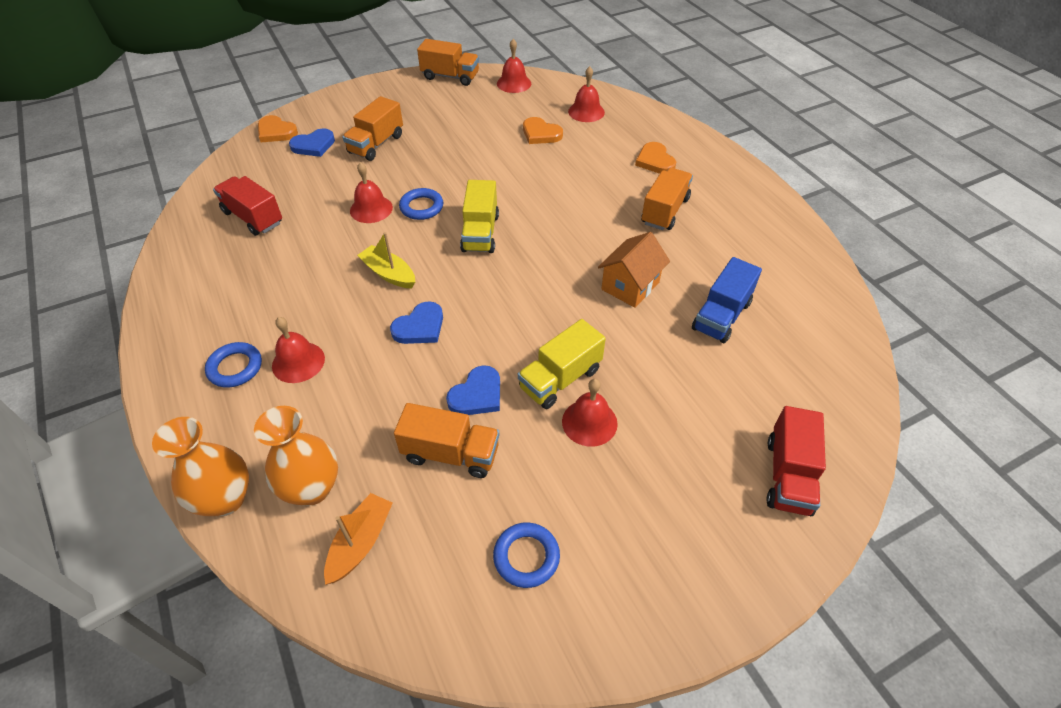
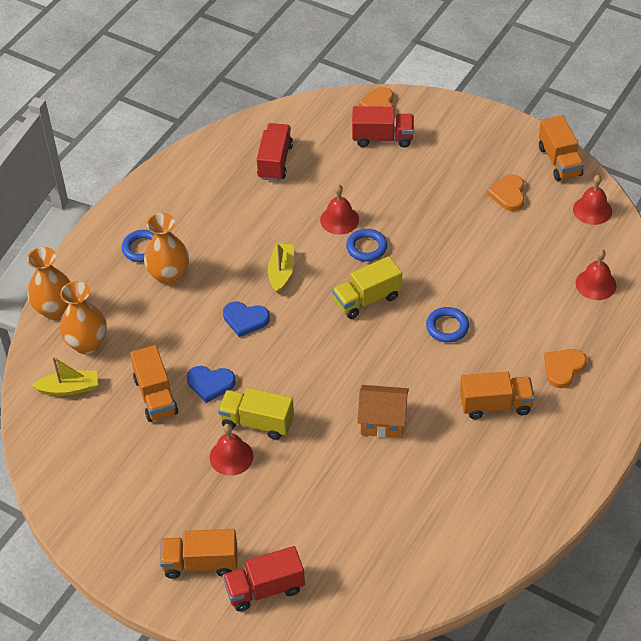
camera: 60 degrees right, 0 degrees up
red bell [272,317,325,383] -> orange vase [144,213,189,286]
blue heart [289,128,335,157] -> red truck [352,106,414,148]
orange boat [324,493,393,585] -> yellow boat [32,357,98,396]
orange truck [342,96,403,161] -> orange truck moved to [160,529,237,579]
blue ring [493,522,560,588] -> blue ring moved to [426,307,469,343]
orange heart [523,117,563,144] -> orange heart moved to [487,174,525,211]
blue truck [692,257,762,343] -> none

